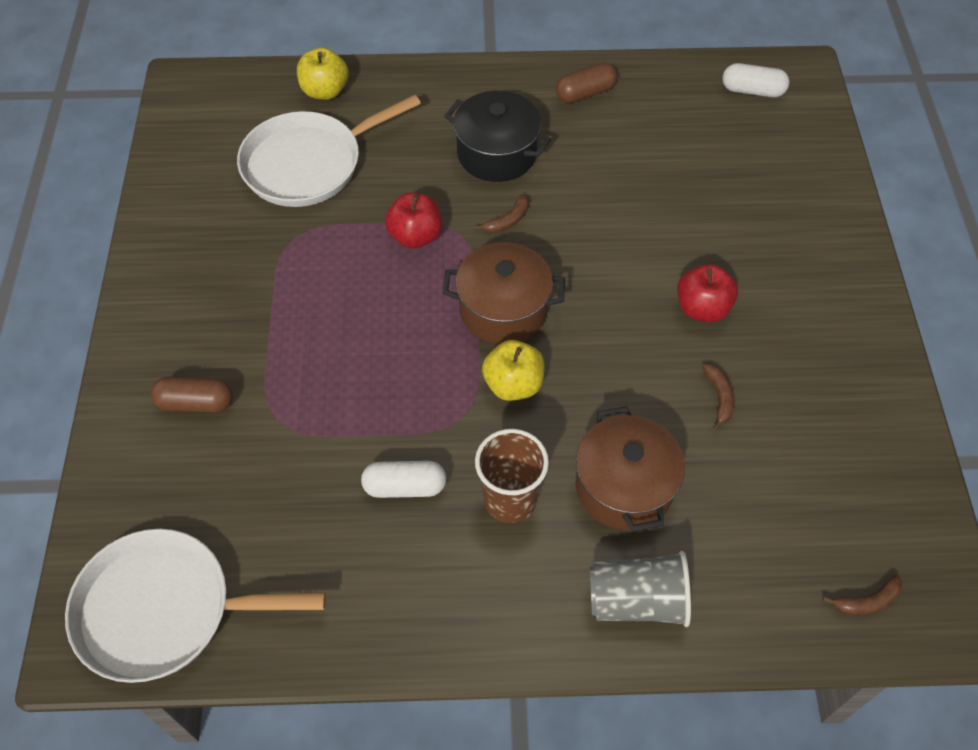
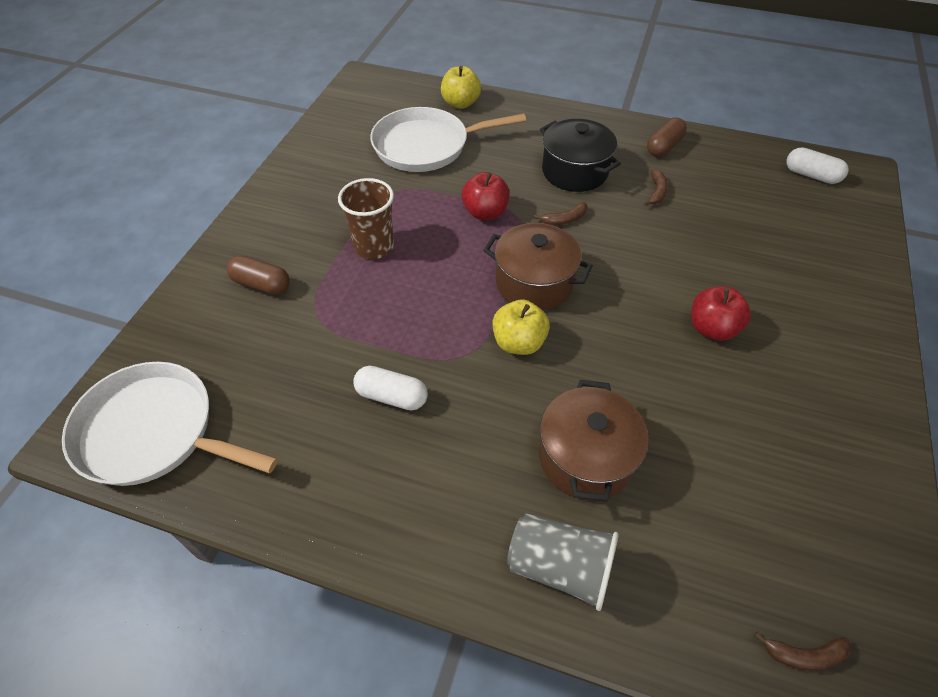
camera: 20 degrees right, 5 degrees down
brown cup [475,429,549,523] -> brown cup moved to [338,178,394,259]
brown capsule [556,62,617,103] -> brown capsule turned 45 degrees counterclockwise [647,117,687,157]
brown banana [702,364,735,430] -> brown banana moved to [644,169,668,206]

